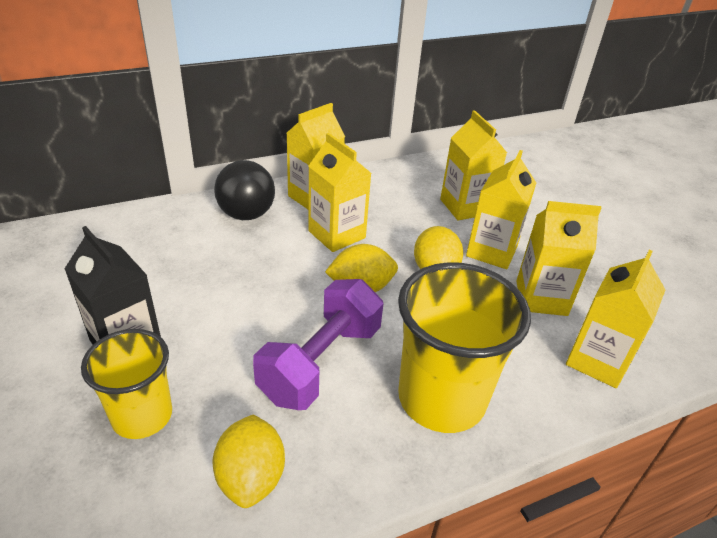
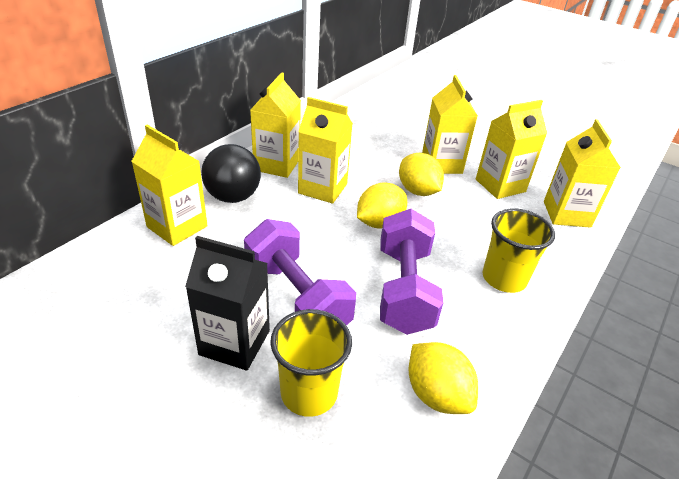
camera: 30 degrees left, 0 degrees up
yellow cup [398,262,531,433] -> yellow cup [483,208,555,293], size x0.62
yellow carton [440,110,507,220] -> yellow carton moved to [131,125,208,246]
none -> purple dumbbell [244,219,356,326]

